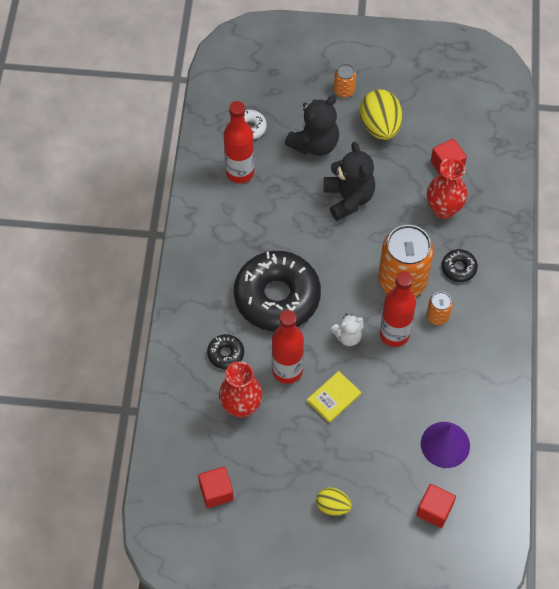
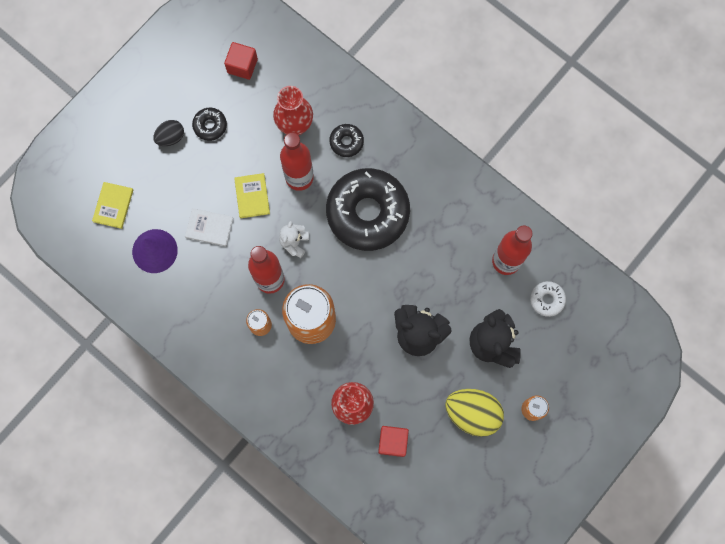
camera: 125 degrees right, 15 degrees up
yellow egg [316,487,352,516] -> black egg [153,120,184,146]
red cube [416,484,456,528] -> yellow book [92,182,133,229]
black donut [442,249,478,282] -> black donut moved to [192,108,227,141]
none -> white book [185,208,233,246]

